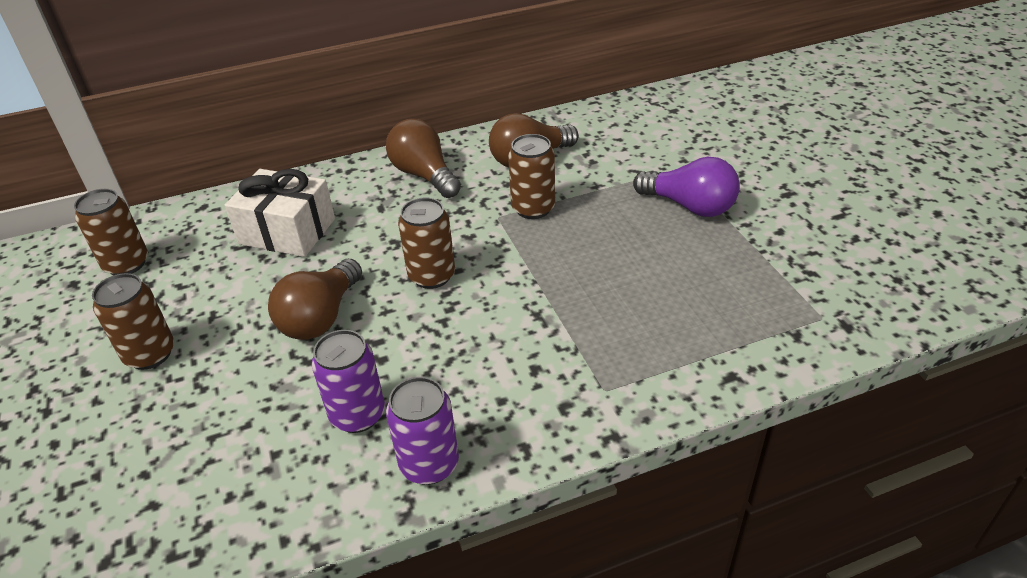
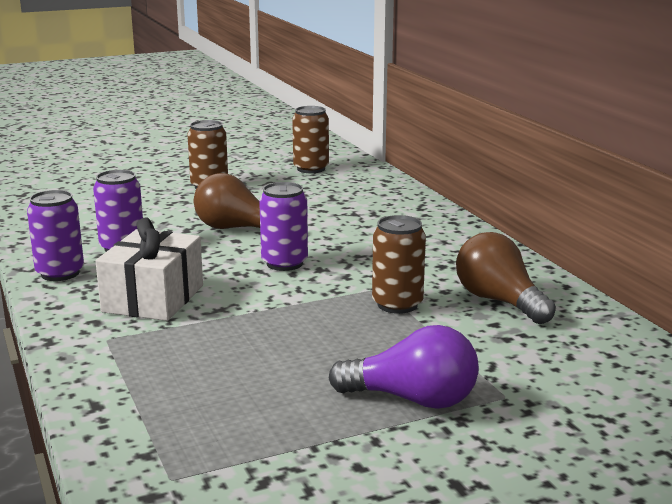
camera: 85 degrees right, 20 degrees down
white gift [225,169,335,257] -> white gift moved to [96,217,203,321]
brown light bulb [386,119,461,198] -> none
brown can [398,198,455,289] -> purple can [259,182,308,271]
purple light bulb [633,157,740,217] -> purple light bulb turned 105 degrees counterclockwise [329,325,479,409]

